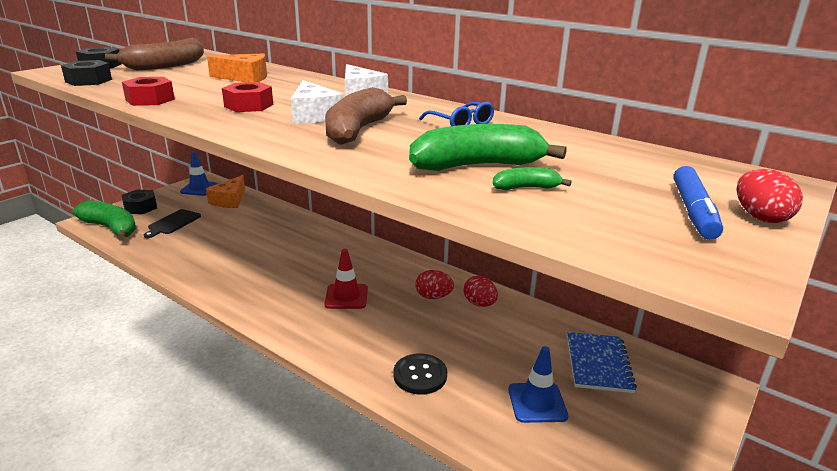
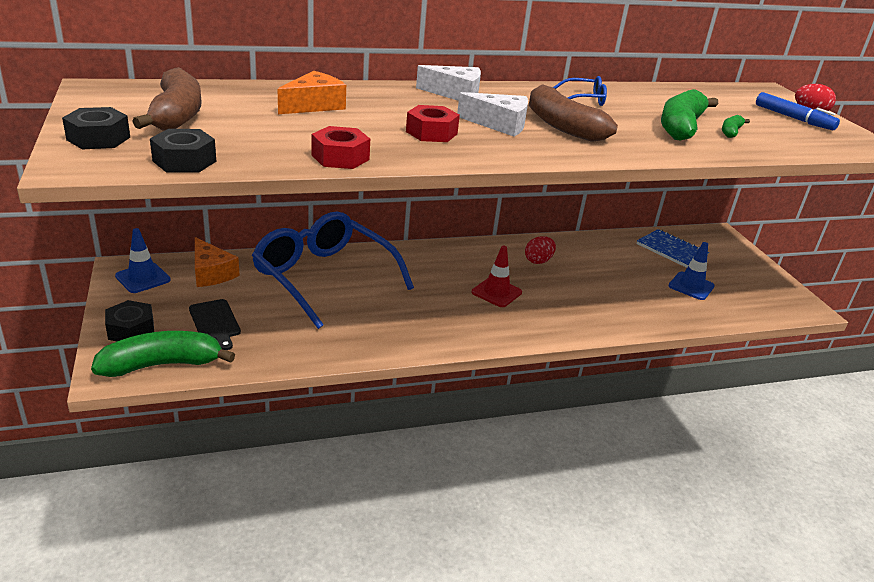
camera: 55 degrees left, 5 degrees up
black button [393,353,447,395] -> none
red egg [464,276,498,307] -> none
none -> blue glasses [252,211,414,329]

